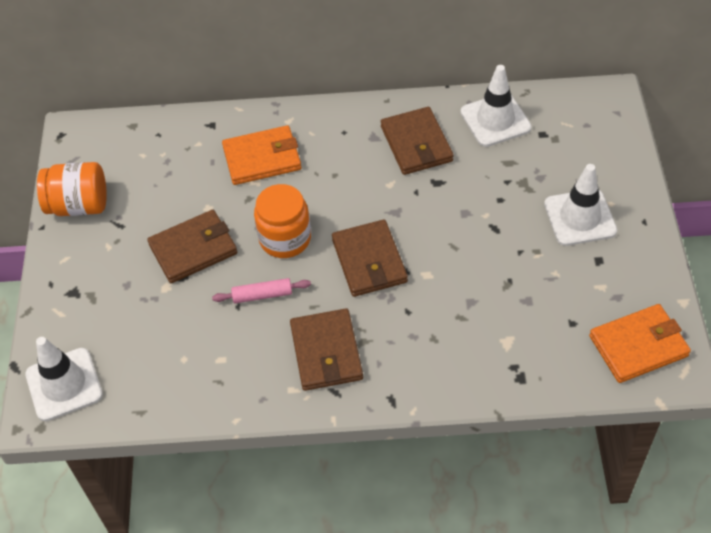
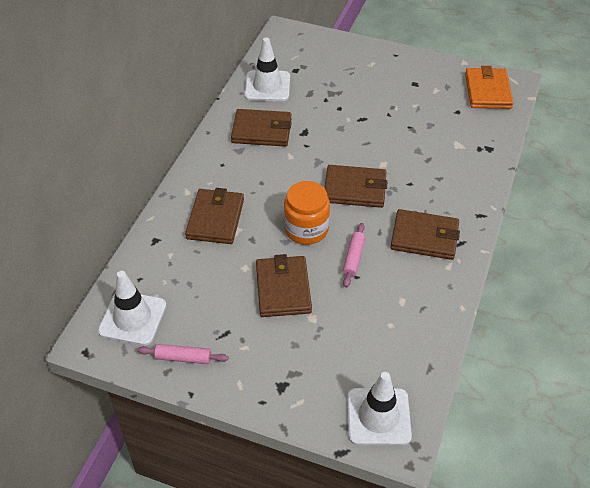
camera: 70 degrees left, 5 degrees down
orange jar [37,162,107,216] -> pink rolling pin [137,344,229,364]
orange wallet [222,125,301,185] -> brown wallet [185,188,244,244]
white traffic cone [544,164,617,246] -> white traffic cone moved to [98,271,166,346]

